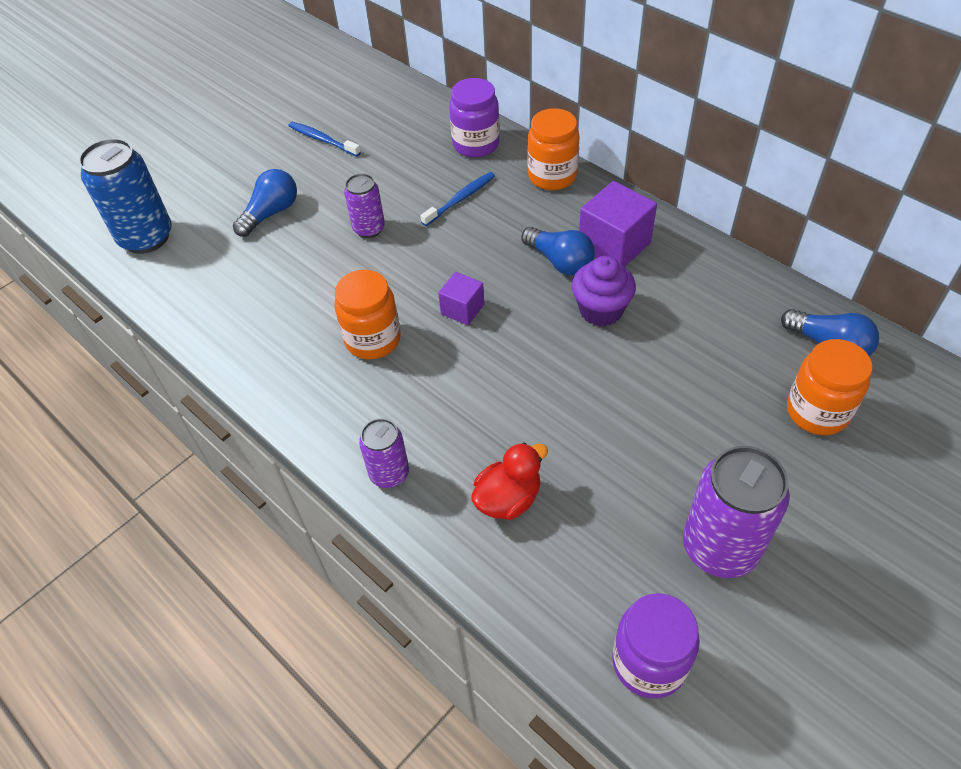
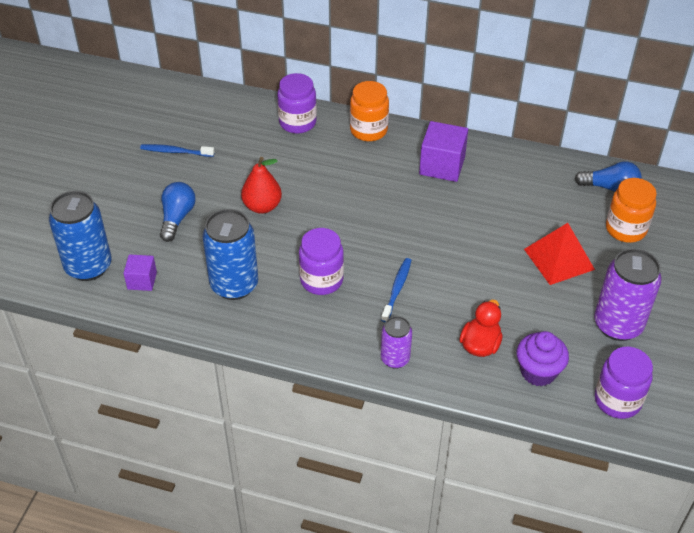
camera: 30 degrees left, 5 degrees down
orange jar [334,270,401,359] -> purple jar [299,228,344,295]
purple can [344,173,385,238] -> red pear [241,157,282,214]
blue toothbrush [420,172,495,226] -> blue toothbrush moved to [381,258,412,322]
purple cube [438,272,484,325] -> purple cube moved to [123,254,157,291]
blue light bulb [521,227,595,275] -> none
purple cupcake [572,256,636,326] -> purple cupcake moved to [517,331,569,386]
none -> blue can [202,209,258,300]
none -> red pyramid [524,223,595,285]

